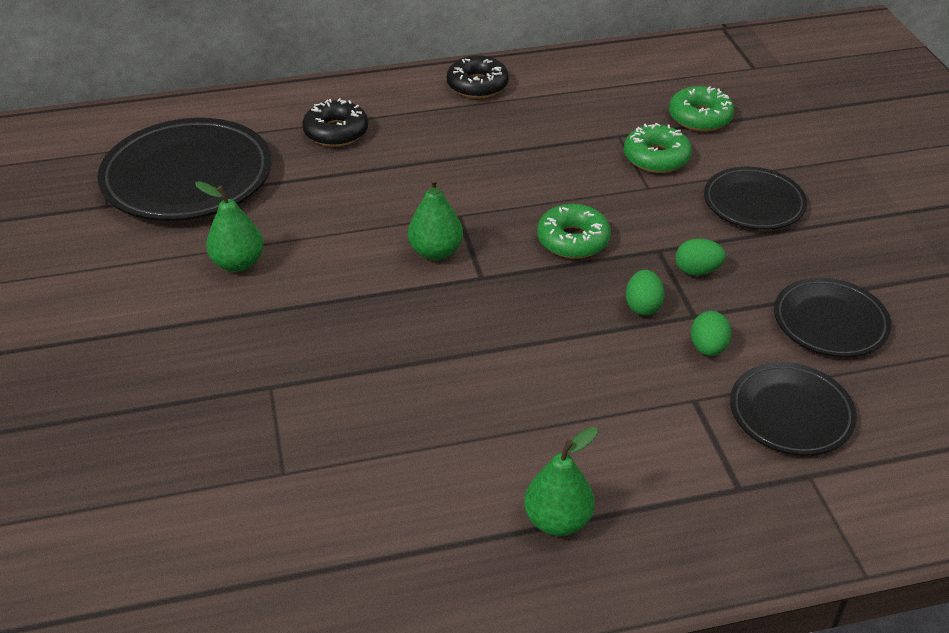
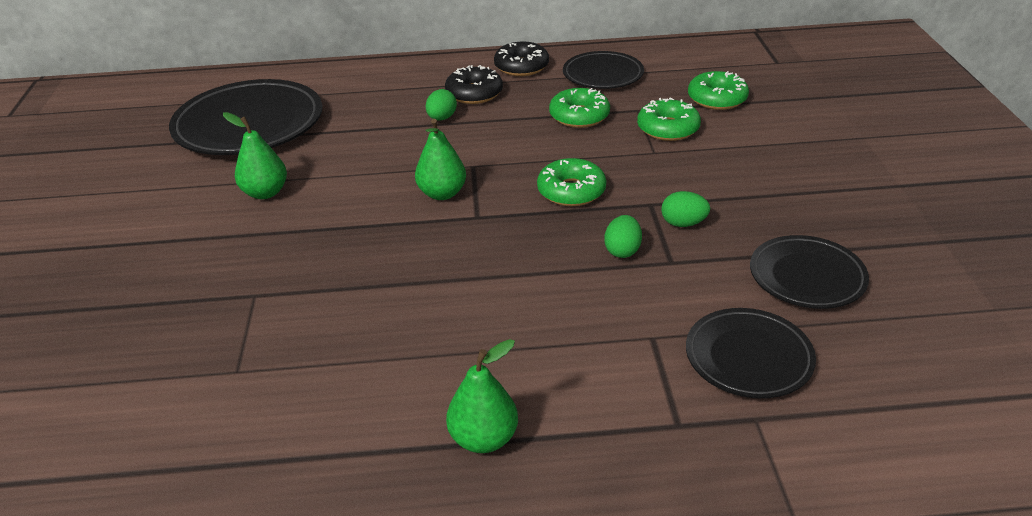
camera: 10 degrees right, 5 degrees down
black donut [302,98,368,147] -> black donut moved to [445,65,503,104]
green egg [691,311,731,356] -> green egg moved to [426,89,457,120]
black plate [704,167,807,230] -> black plate moved to [563,51,644,89]
none -> green donut [549,88,610,128]

